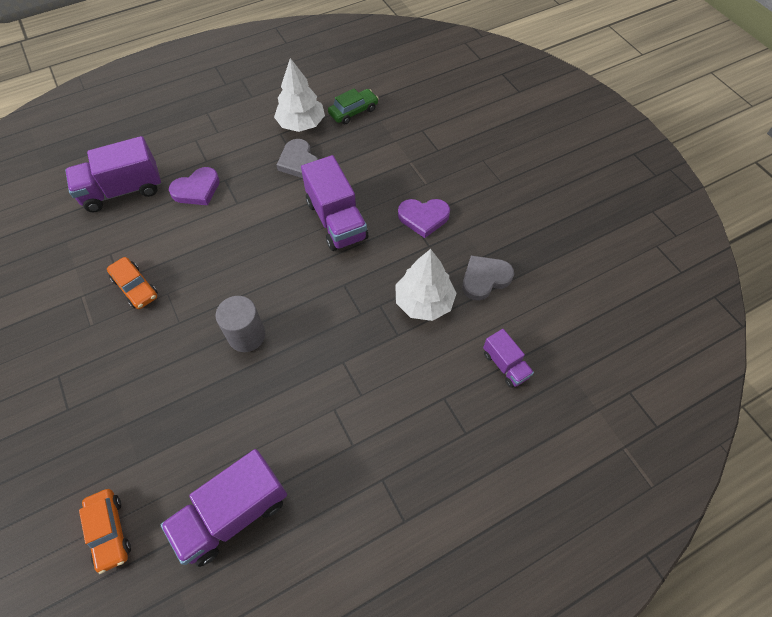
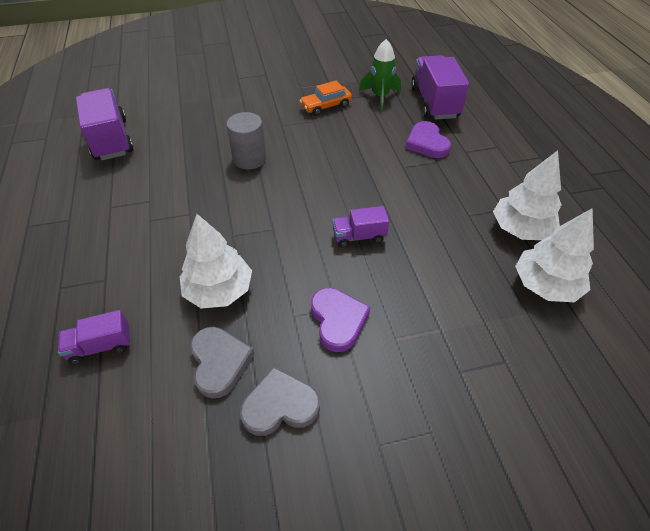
camera: 105 degrees right, 10 degrees down
orange car [79,489,131,574] -> none
grey heart [277,139,319,178] -> grey heart moved to [240,367,320,436]
purple truck [301,155,368,251] -> purple truck [332,206,389,248], size x0.54
green car [328,89,379,124] -> white tree [515,208,594,302]
purple heart [398,199,450,238] -> purple heart turned 150 degrees clockwise [311,288,370,352]
none -> green rocket [359,39,401,111]

